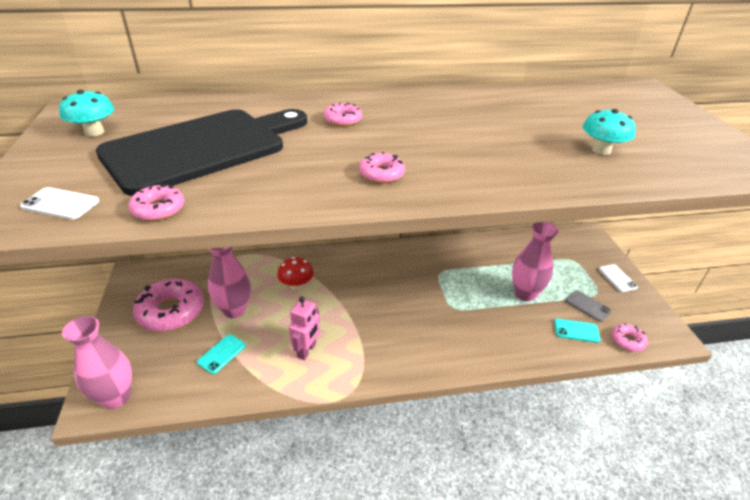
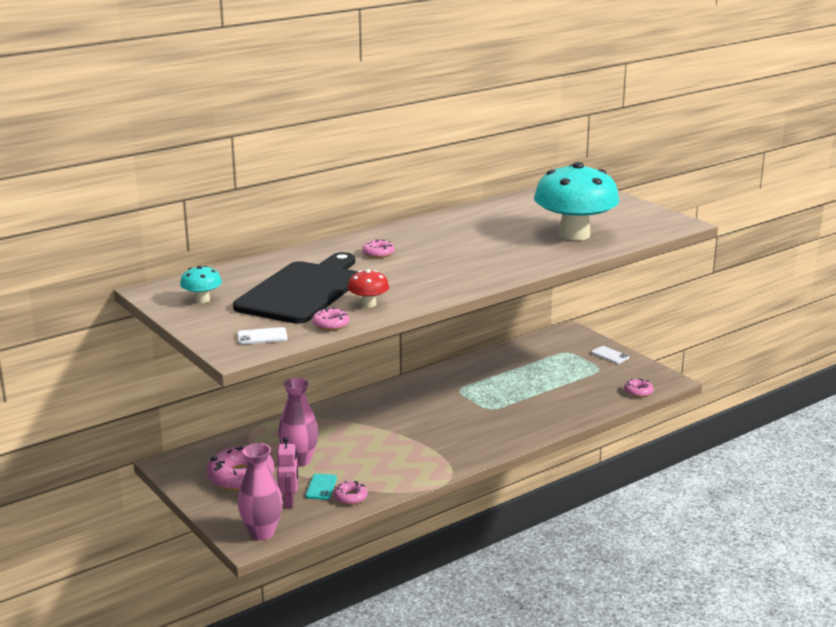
camera: 25 degrees left, 15 degrees down
red mushroom [277,257,314,290] -> red mushroom moved to [348,269,389,308]
pink robot [289,297,320,360] -> pink robot moved to [277,437,298,508]
pink donut [359,152,405,183] -> pink donut moved to [334,481,368,505]
pink vase [512,222,558,301] -> none
turquoise phone [554,319,601,343] -> none
grey phone [566,290,612,322] -> none
turquoise mushroom [583,109,636,155] -> turquoise mushroom [534,162,619,240], size x2.31

